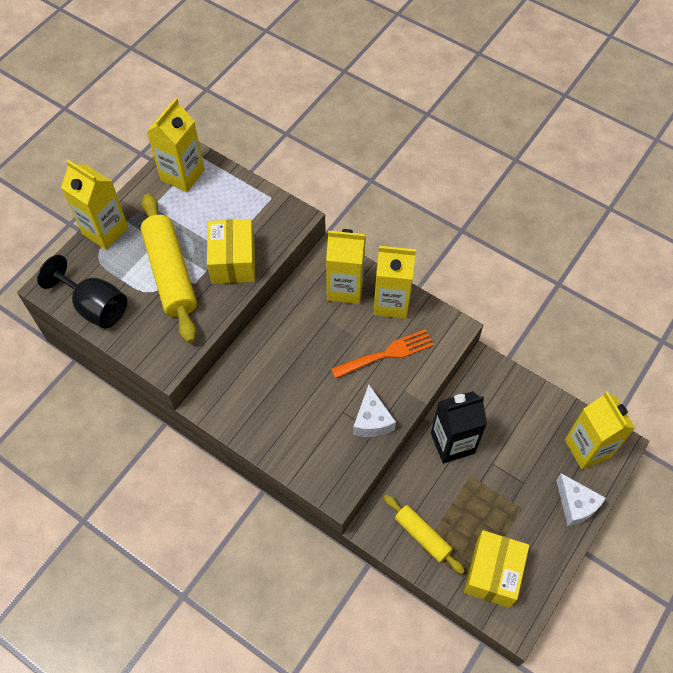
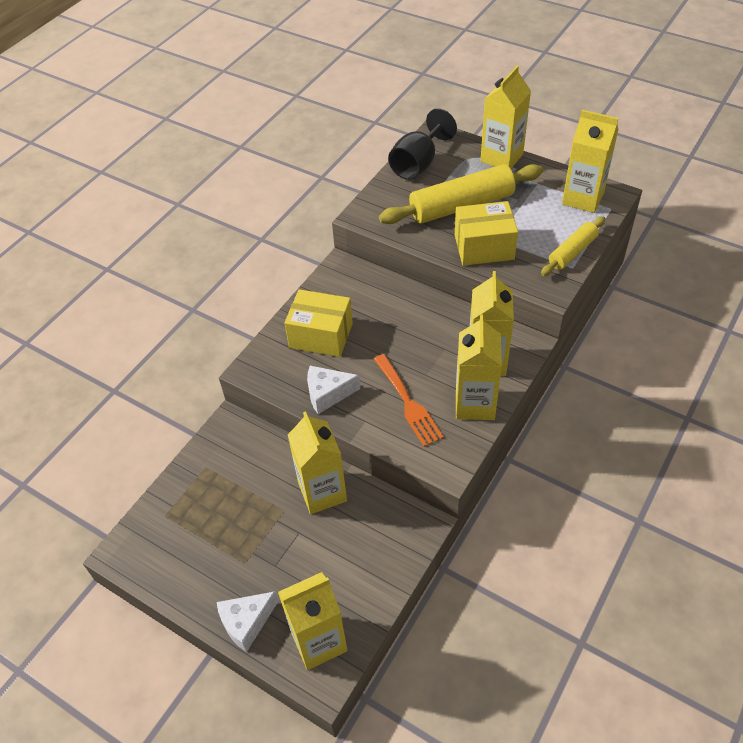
camera: 90 degrees right, 10 degrees down
yellow rolling pin [384,494,465,574] -> yellow rolling pin moved to [541,216,605,276]
black carton [431,391,487,463] -> yellow carton [288,411,347,514]
yellow box [464,530,529,608] -> yellow box moved to [285,289,353,357]

